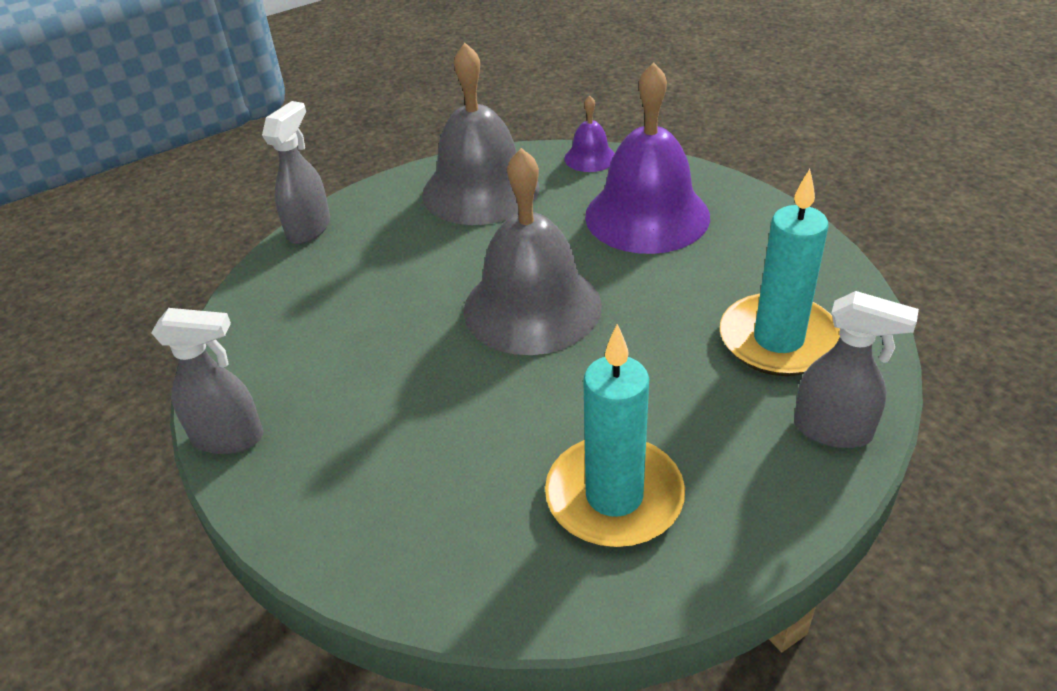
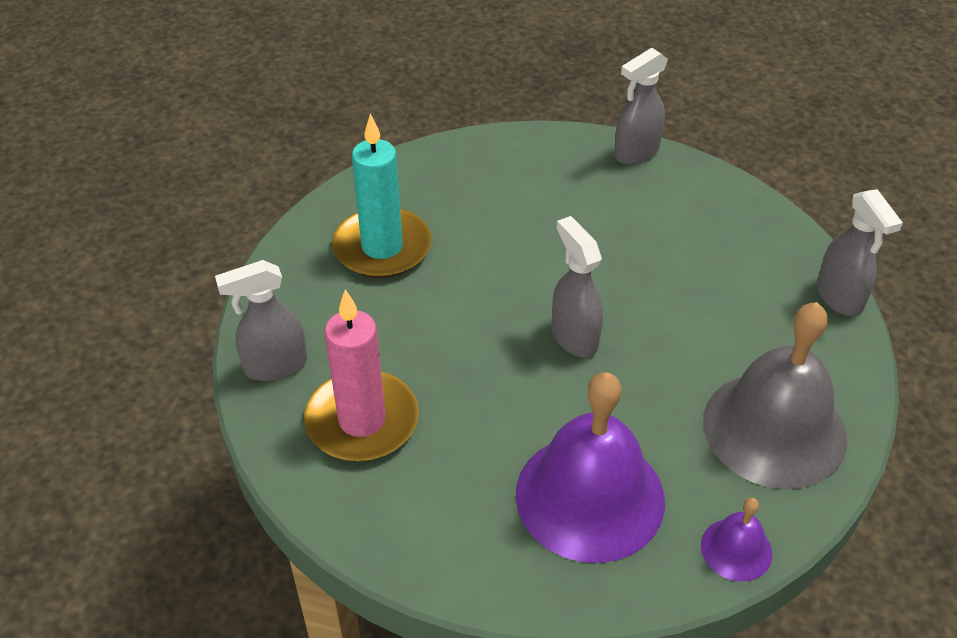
camera: 135 degrees right, 5 degrees up
grey bell [464,148,602,355] -> grey spray bottle [552,216,603,358]
turquoise candle [720,169,840,376] -> pink candle [304,289,419,461]

